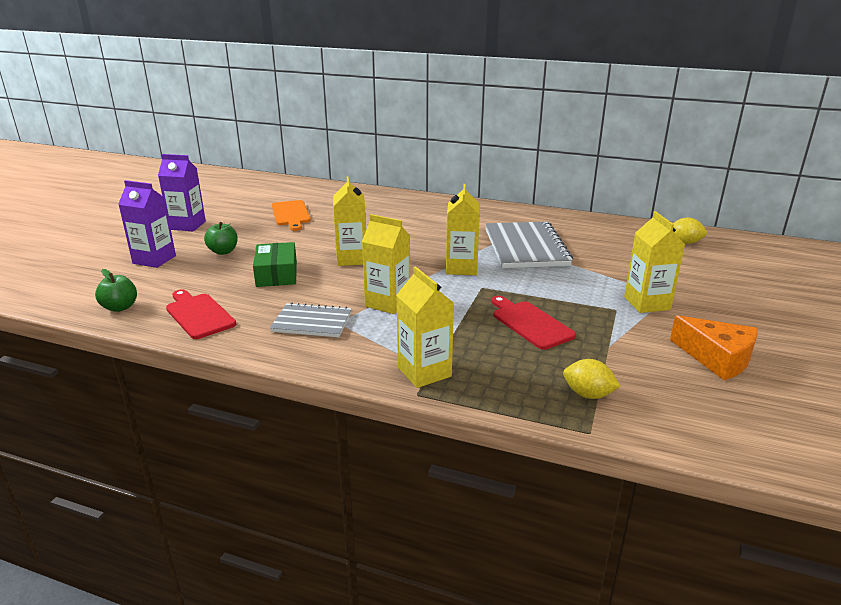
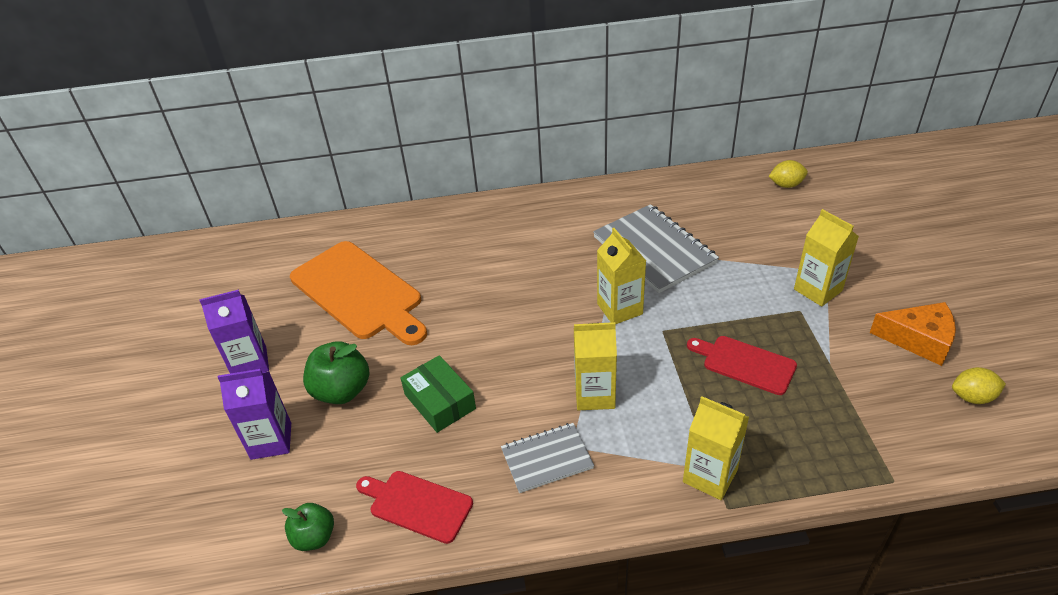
camera: 25 degrees left, 15 degrees up
green apple [204,222,238,255] -> green apple [303,341,370,404], size x1.57
orange cutting board [272,200,311,231] -> orange cutting board [290,241,427,345], size x1.83
yellow carton [333,177,366,266] -> none
yellow lemon [563,359,621,399] -> yellow lemon moved to [952,367,1006,404]

